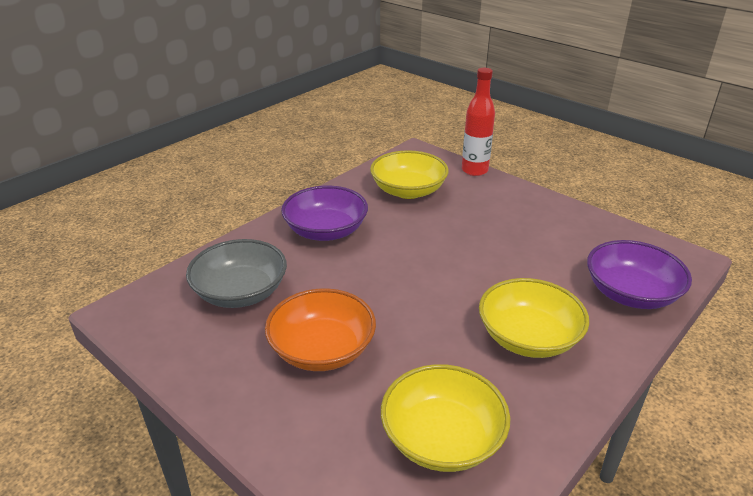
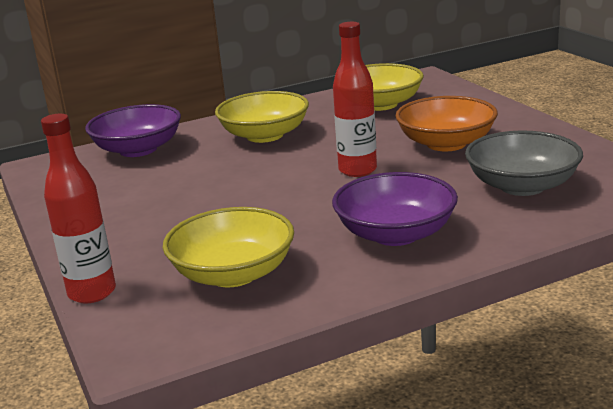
camera: 155 degrees left, 10 degrees down
none -> red bottle [333,22,377,177]

